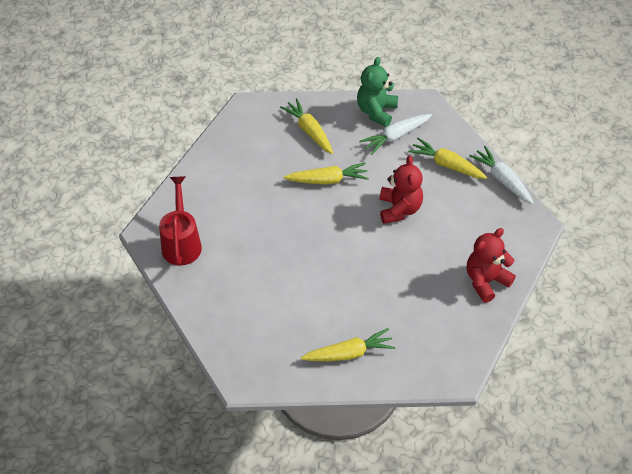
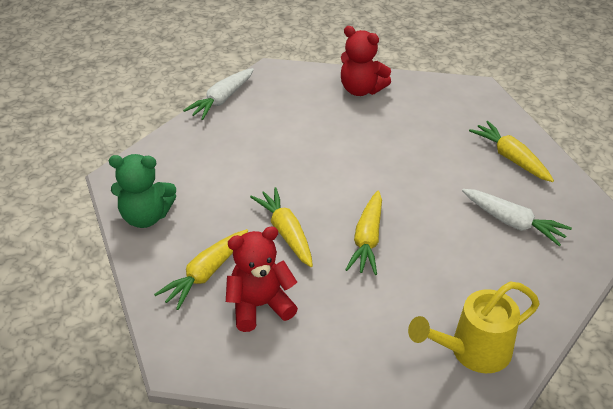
camera: 110 degrees left, 10 degrees down
red watering can [159,176,202,266] -> yellow watering can [408,281,540,373]
white carrot [359,114,432,155] -> white carrot moved to [462,189,572,246]
red teddy bear [379,156,423,224] -> red teddy bear moved to [226,226,298,332]
yellow carrot [408,138,487,179] -> yellow carrot moved to [345,191,382,275]

